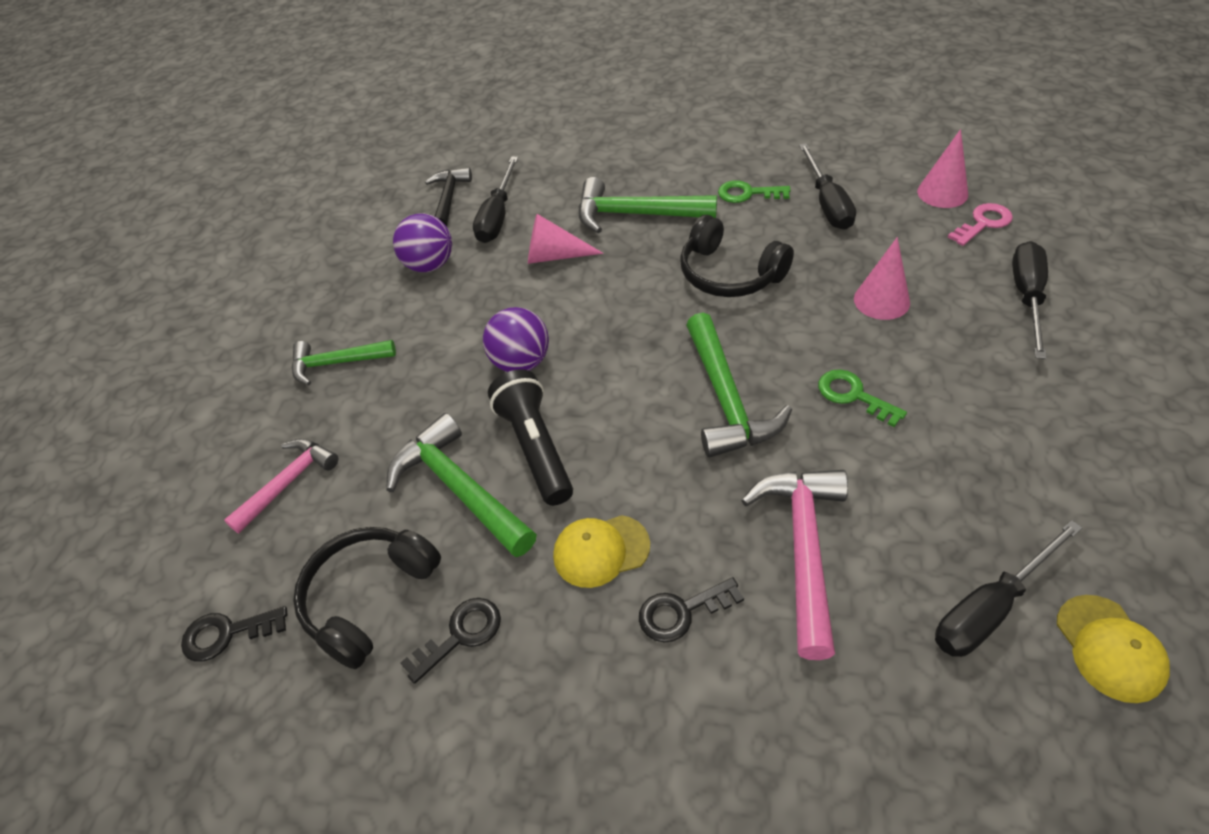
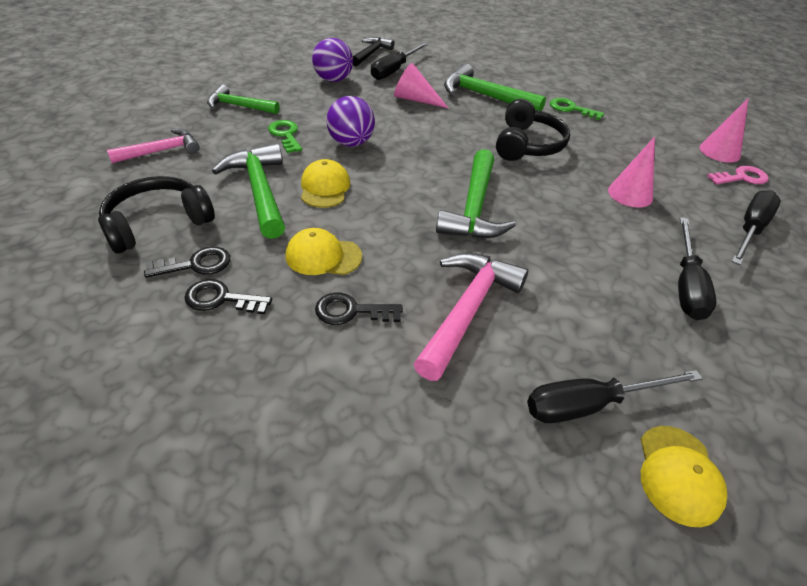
camera: 15 degrees right, 5 degrees down
black key [181,606,287,661] -> black key moved to [184,279,272,314]
black flashlight [488,369,573,506] -> yellow cap [301,159,350,208]
black headphones [680,215,794,297] -> black headphones turned 135 degrees counterclockwise [496,99,570,161]
black screwdriver [799,143,856,230] -> black screwdriver moved to [678,217,717,320]
green key [818,369,907,427] -> green key moved to [268,120,302,153]

